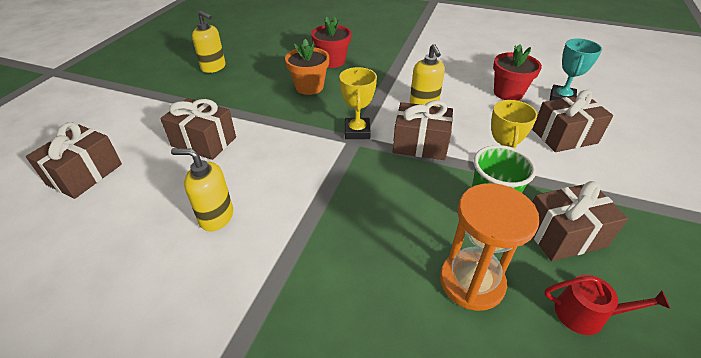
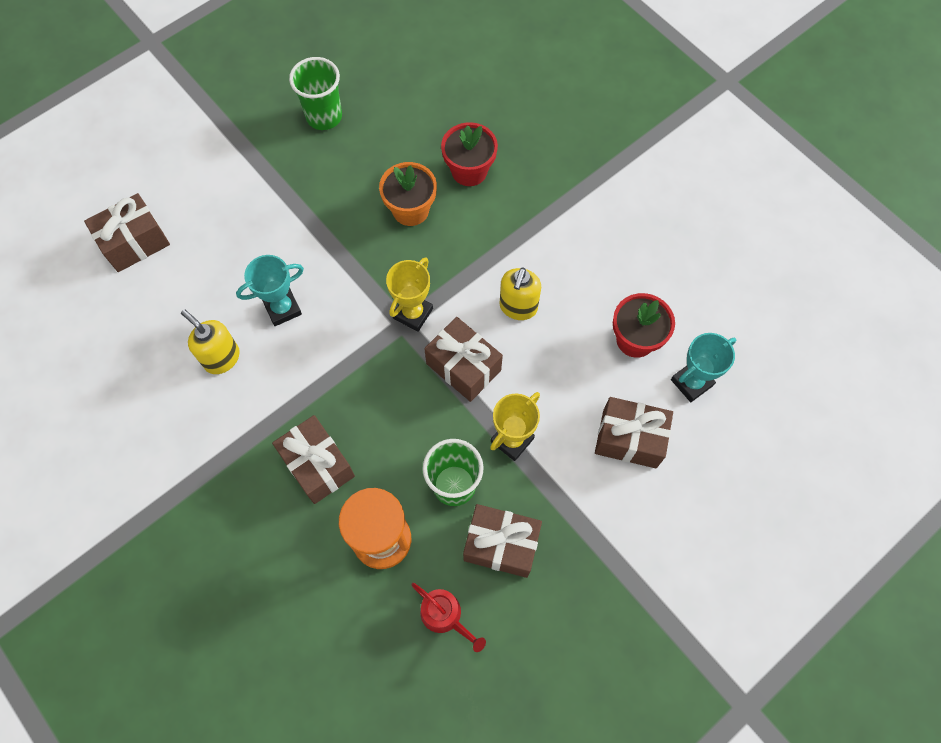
camera: 30 degrees right, 25 degrees up
brown gift [160,98,236,160] -> brown gift moved to [272,415,355,504]
yellow soap dispenser [192,11,225,73] -> green cup [289,57,342,130]
none -> turquoise trophy [236,255,304,326]

